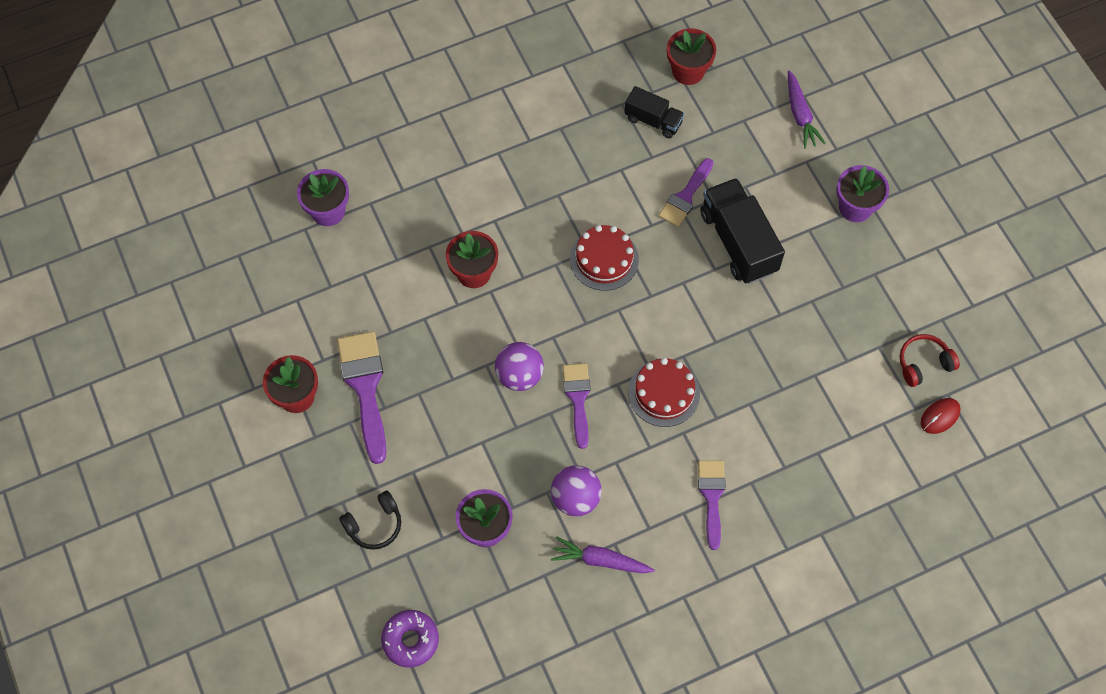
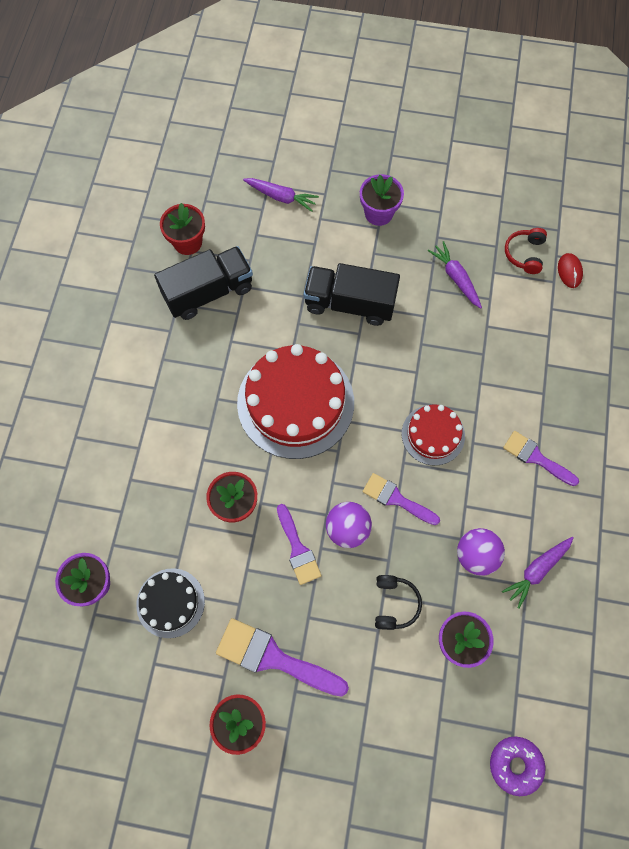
camera: 55 degrees left, 5 degrees up
black headphones [339,491,401,550] -> black headphones moved to [375,575,422,630]
red cake [570,225,639,291] -> red cake [237,344,354,459], size x1.87
black truck [624,86,684,139] -> black truck [154,246,253,320], size x1.73
purple brush [658,158,713,227] -> purple brush moved to [277,504,321,585]
none -> black cake [136,568,205,638]
none -> purple carrot [428,241,482,309]

